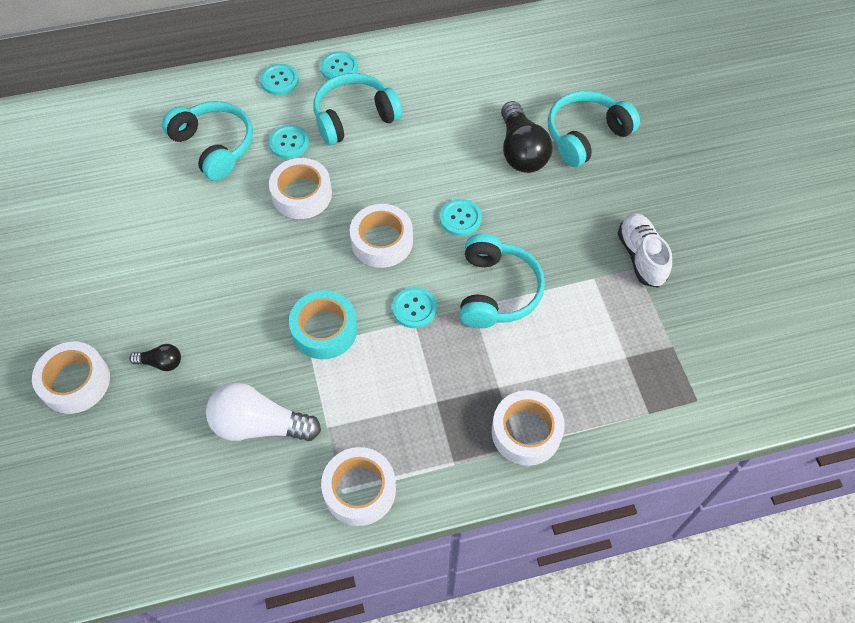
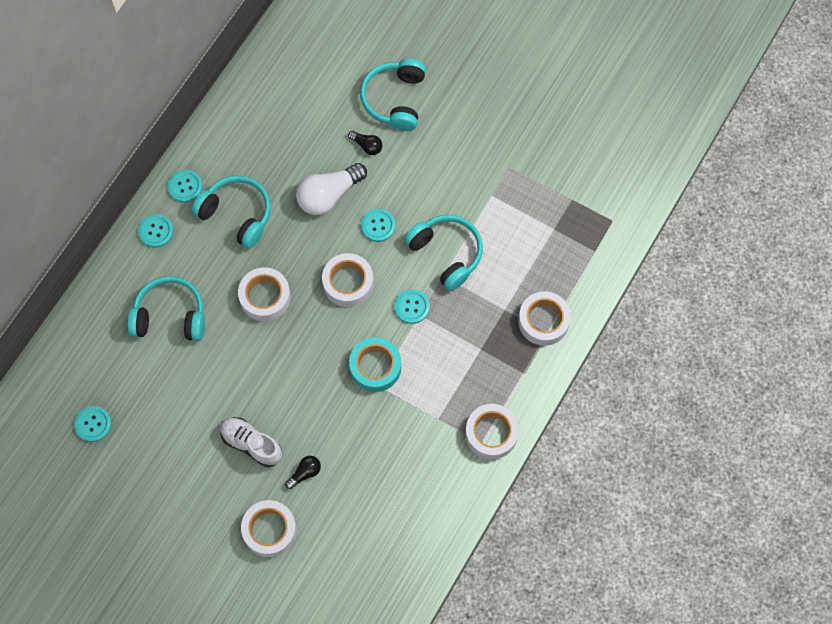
camera: 45 degrees left, 10 degrees up
white light bulb [206,382,321,441] -> white light bulb moved to [296,163,367,215]
turquoise button [269,125,309,159] -> turquoise button moved to [74,406,111,442]
turquoise headphones [314,73,402,145] -> turquoise headphones turned 105 degrees clockwise [192,175,271,249]
black light bulb [501,101,552,173] -> black light bulb [348,131,382,155], size x0.50
white shoe [618,213,672,288] -> white shoe moved to [220,417,282,467]

